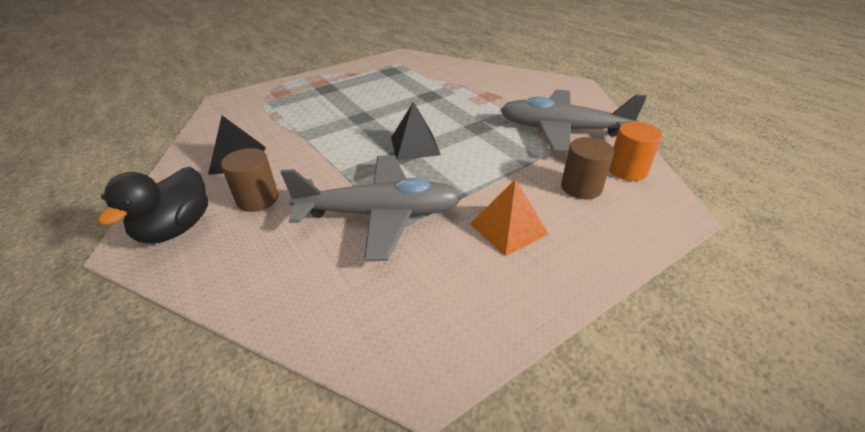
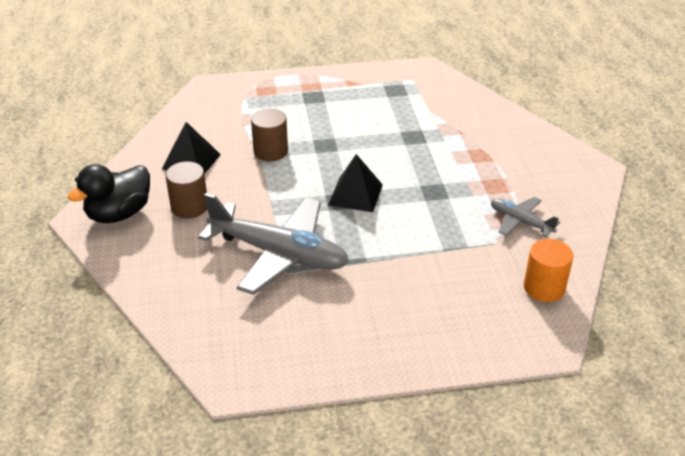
camera: 25 degrees right, 0 degrees up
orange pyramid [470,179,548,257] -> none
grey plane [500,90,647,152] -> grey plane [491,197,560,237], size x0.49
brown cylinder [561,137,614,199] -> brown cylinder moved to [251,109,288,161]

